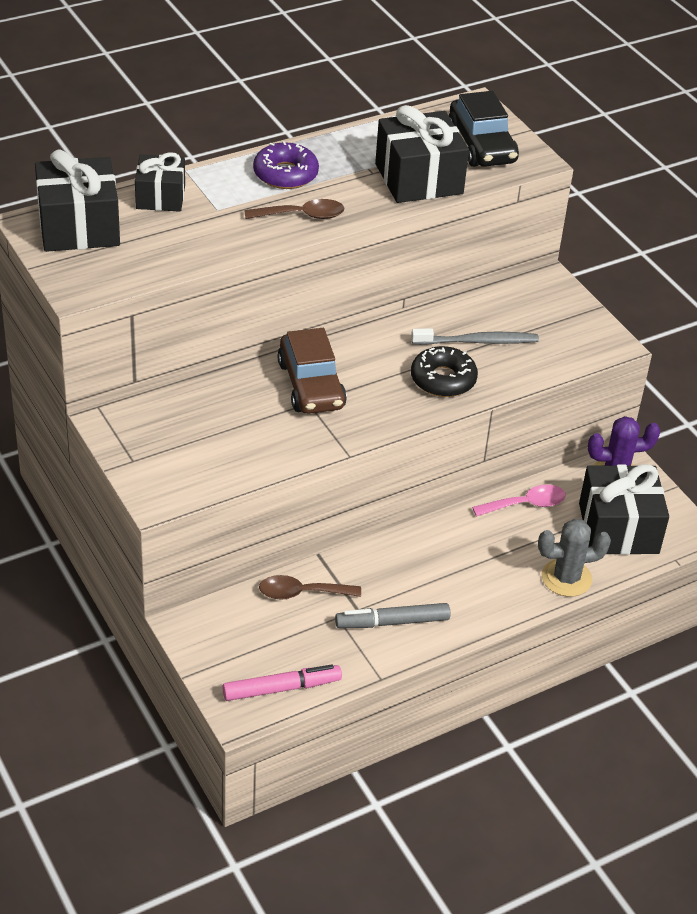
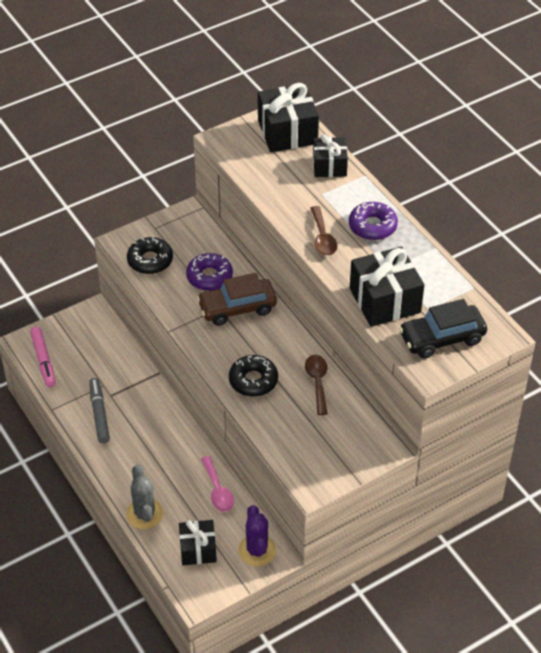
camera: 90 degrees right, 5 degrees up
brown spoon [259,575,361,600] -> brown spoon moved to [305,355,328,415]
grey toothbrush [411,328,539,345] -> none
black gift [579,464,669,555] -> black gift [179,520,217,565], size x0.63
none -> black donut [127,237,173,274]
none -> purple donut [186,253,233,291]

